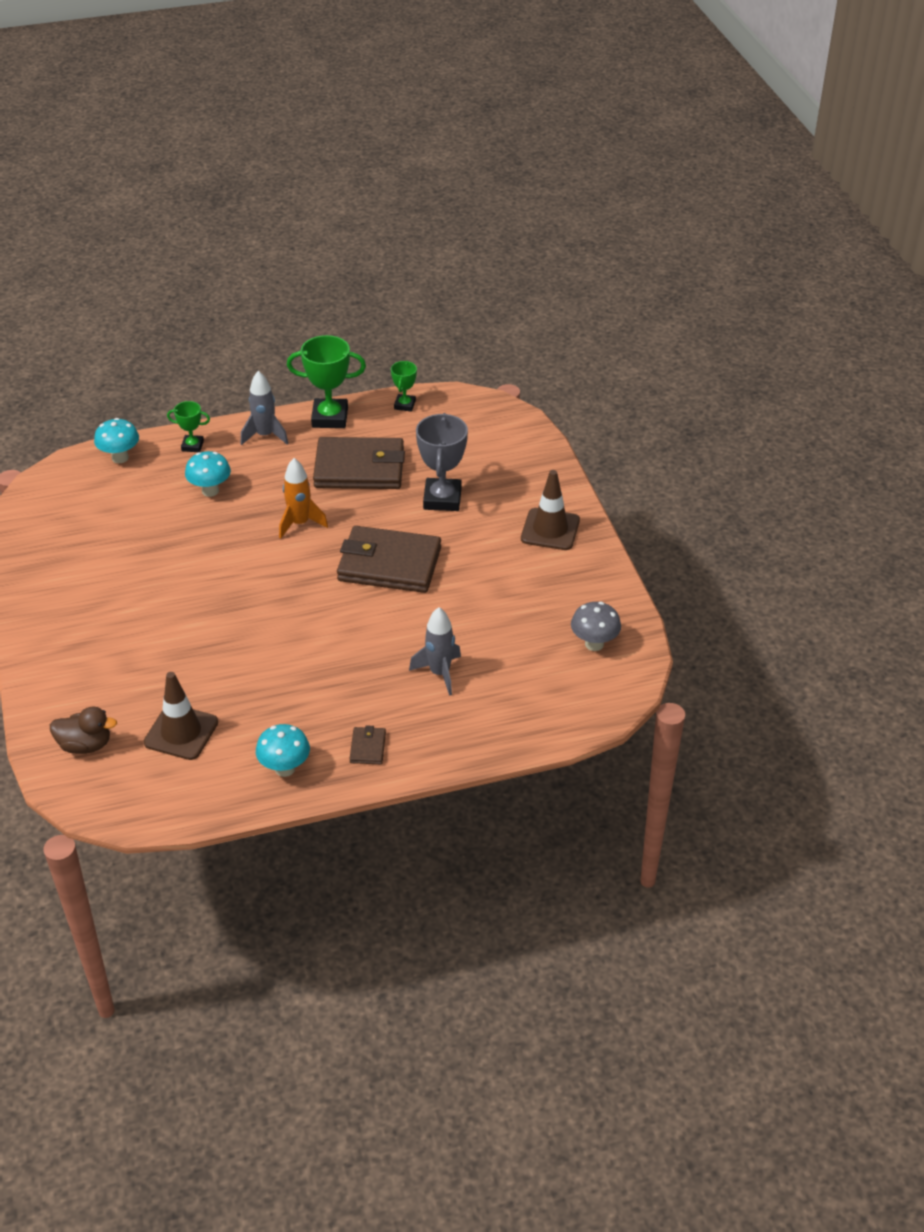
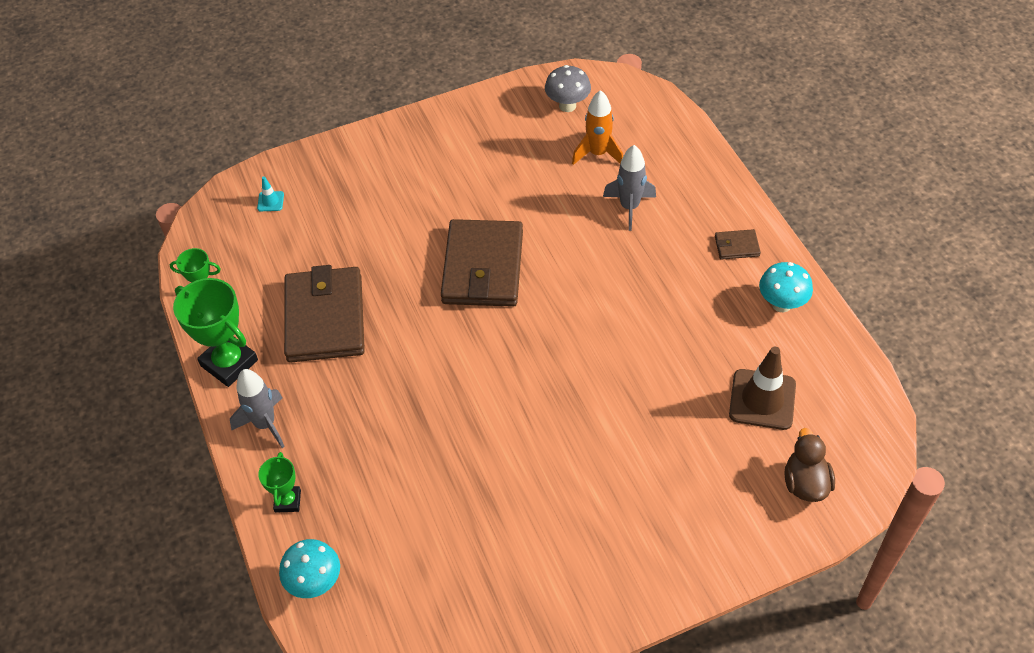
camera: 95 degrees left, 10 degrees up
turquoise mushroom [185,451,231,497] -> none
orange rocket [279,458,328,539] -> orange rocket moved to [572,90,623,165]
green trophy [287,335,366,428] -> green trophy turned 45 degrees counterclockwise [173,278,258,387]
grey trophy [416,413,468,511] -> none
brown traffic cone [521,470,580,550] -> none
none -> turquoise traffic cone [257,176,284,211]

